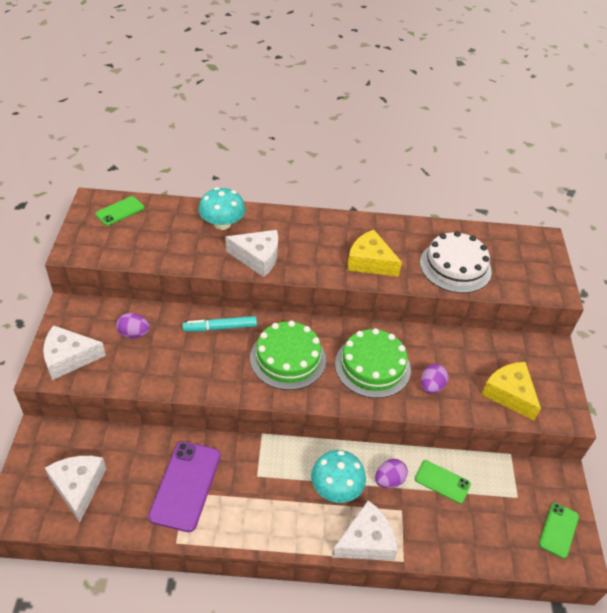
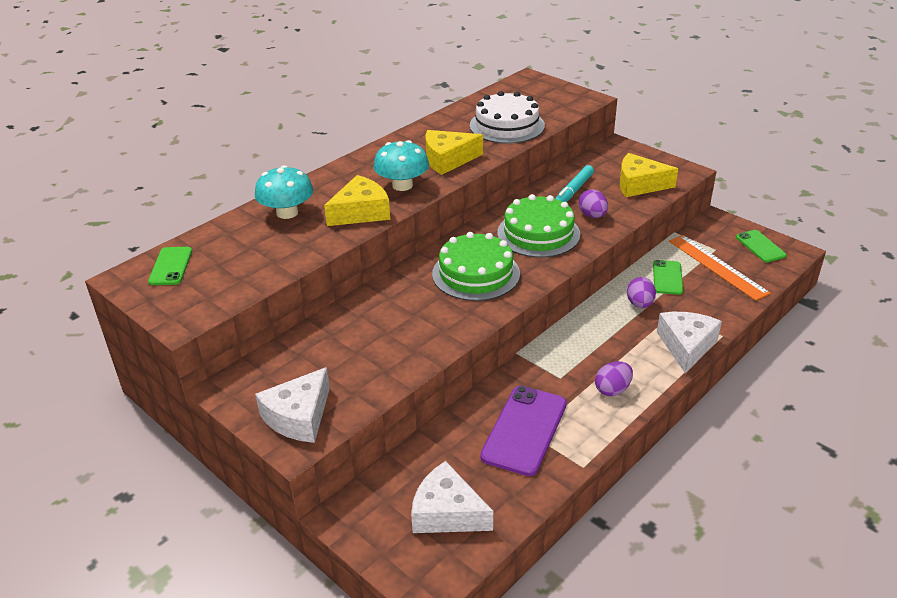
camera: 45 degrees left, 10 degrees down
purple egg [116,313,150,338] -> purple egg moved to [595,361,633,396]
purple phone [148,441,221,532] -> purple phone turned 60 degrees clockwise [480,386,567,476]
turquoise marker [182,316,257,332] -> turquoise marker moved to [555,165,594,202]
white cheese [226,230,278,277] -> yellow cheese [324,175,390,226]
turquoise mushroom [311,450,366,503] -> turquoise mushroom moved to [373,140,429,191]
green phone [415,460,471,504] -> green phone turned 60 degrees counterclockwise [653,260,683,295]
none -> orange ruler [669,235,770,301]

